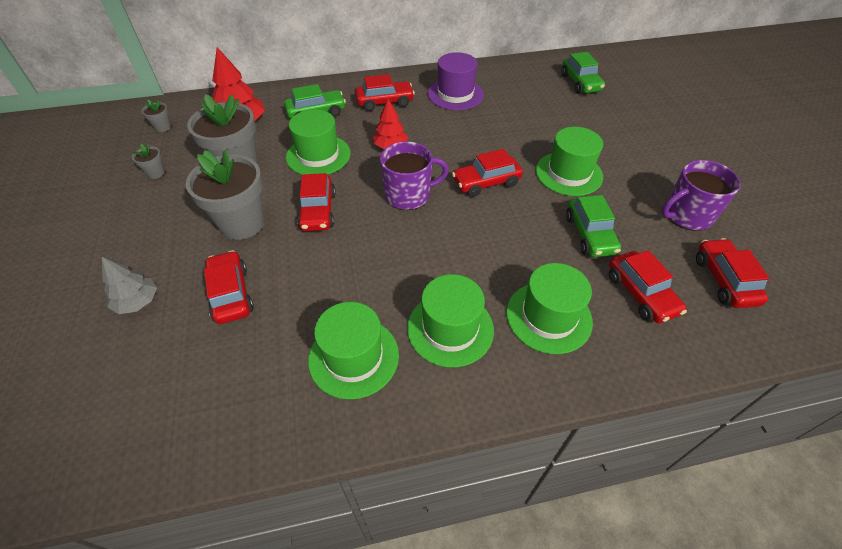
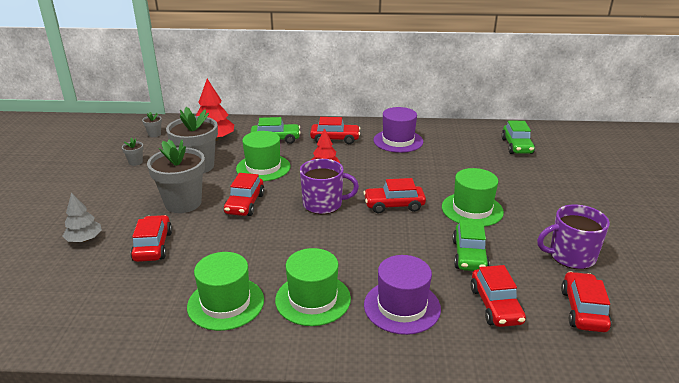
camera: 15 degrees right, 20 degrees down
green hat [506,263,593,354] -> purple hat [364,255,441,335]

